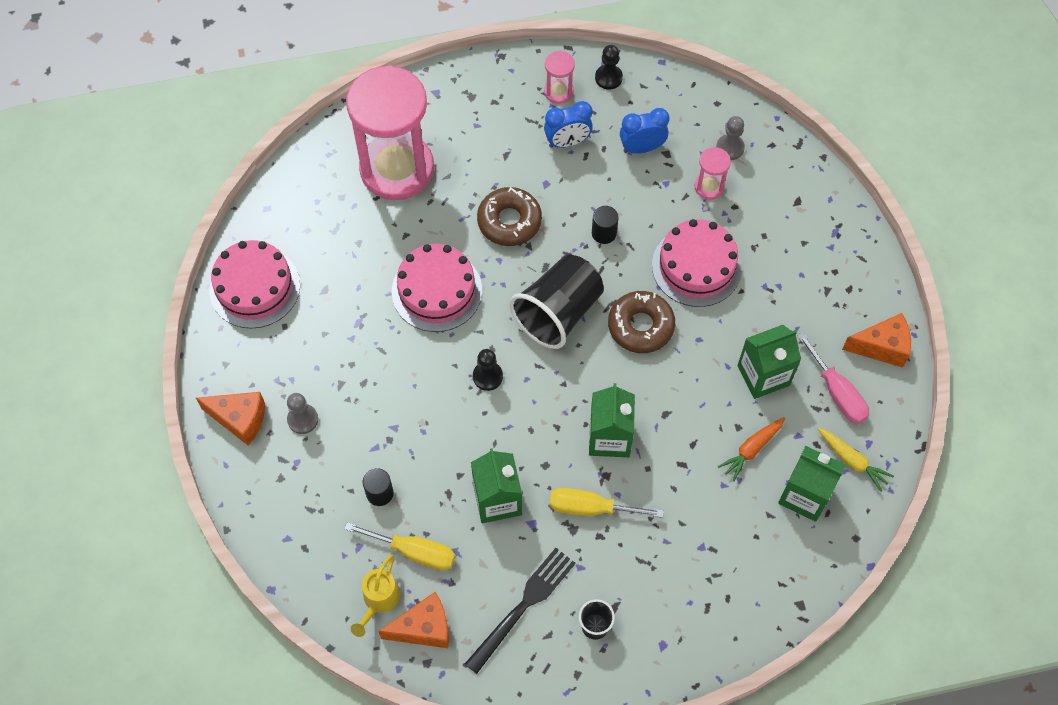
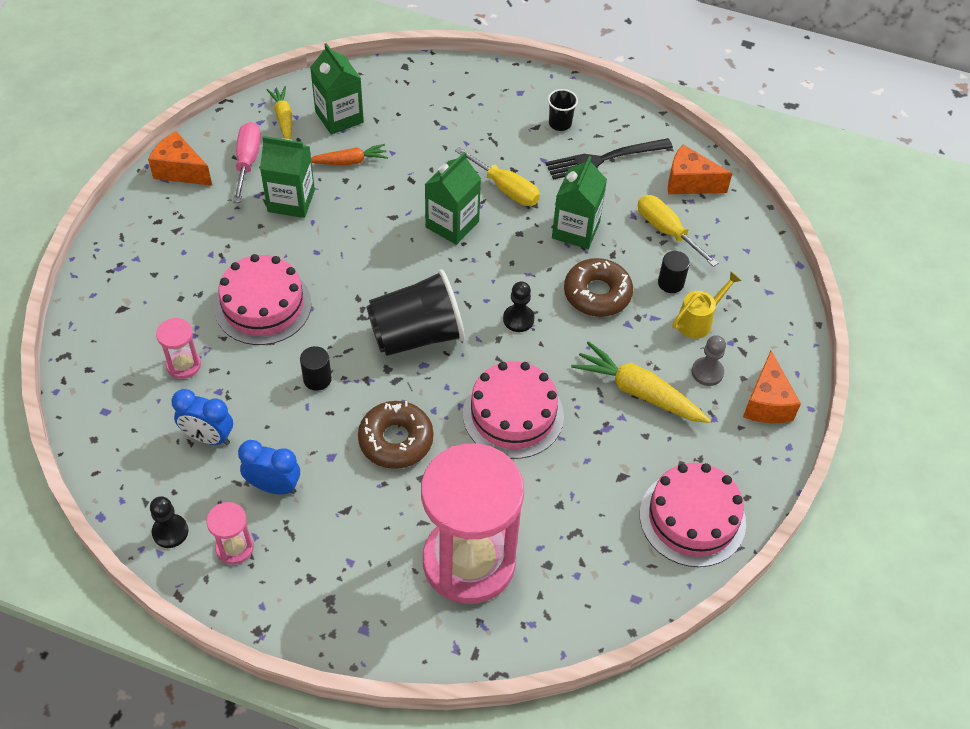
camera: 150 degrees left, 10 degrees down
orange cheese [196,392,265,446] -> orange cheese turned 135 degrees counterclockwise [743,351,801,423]
yellow watering can [351,554,400,637] -> yellow watering can moved to [672,272,742,339]
brown donut [608,291,675,353] -> brown donut moved to [564,258,633,317]
grey pawn [716,116,745,160] -> none
none -> yellow carrot [571,341,711,423]

